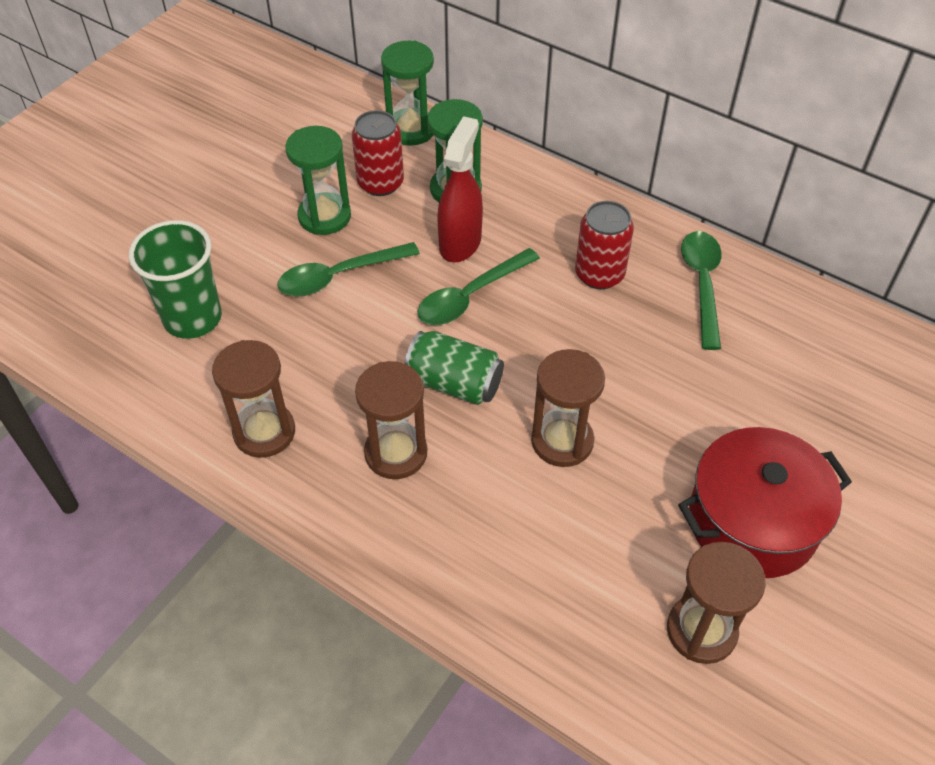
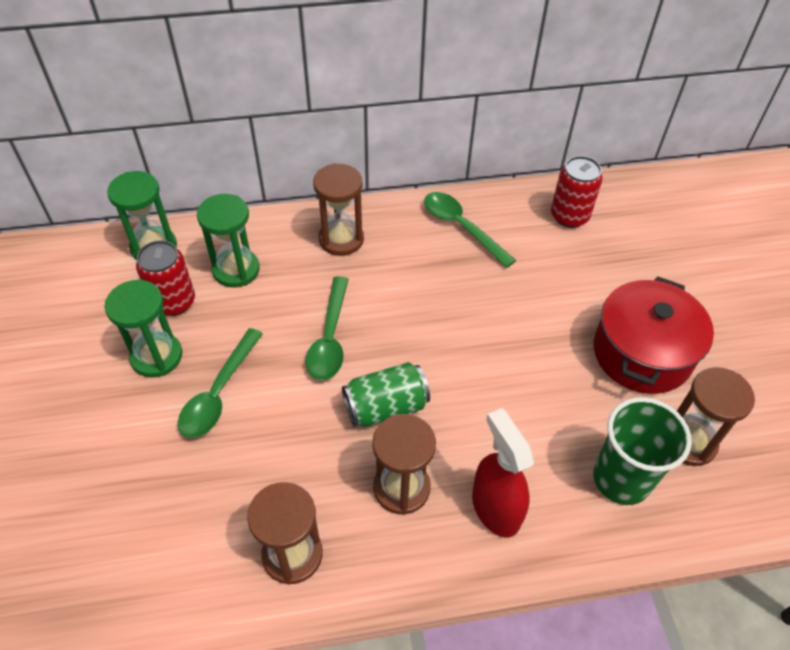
camera: 45 degrees left, 0 degrees up
green cup [129,220,222,339] -> green cup moved to [593,397,692,505]
red spray bottle [437,116,483,263] -> red spray bottle moved to [472,408,534,538]
brown hourglass [531,349,605,467] -> brown hourglass moved to [313,163,364,256]
red can [575,201,634,289] -> red can moved to [551,156,603,228]

